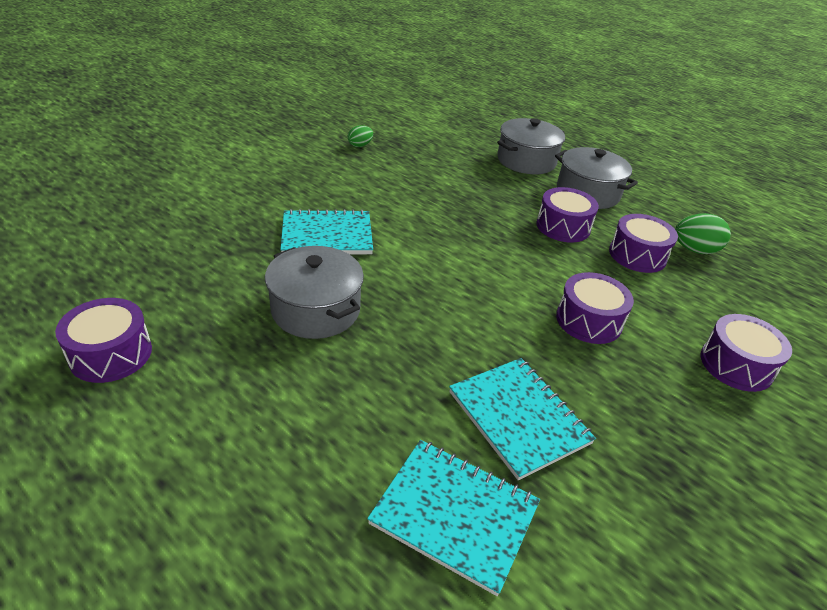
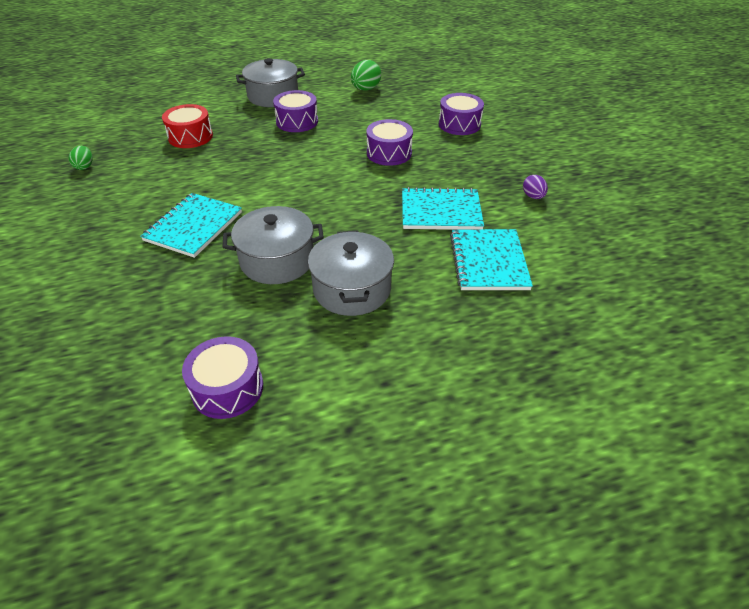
camera: 55 degrees left, 5 degrees up
turquoise notebook [367,440,540,596] -> turquoise notebook turned 60 degrees counterclockwise [450,229,533,290]
grey pot [497,118,565,174] -> grey pot moved to [308,231,394,316]
purple drum [609,214,678,273] -> none
none -> red drum [162,104,213,148]
none -> purple egg [523,175,548,199]

